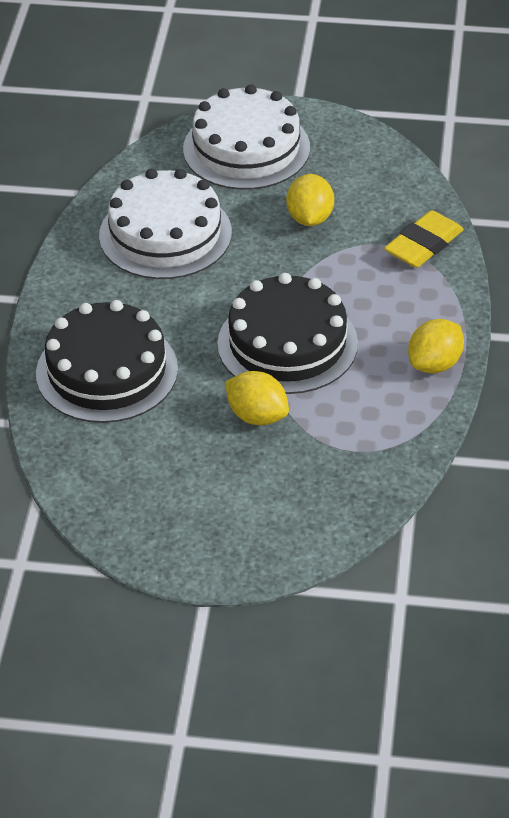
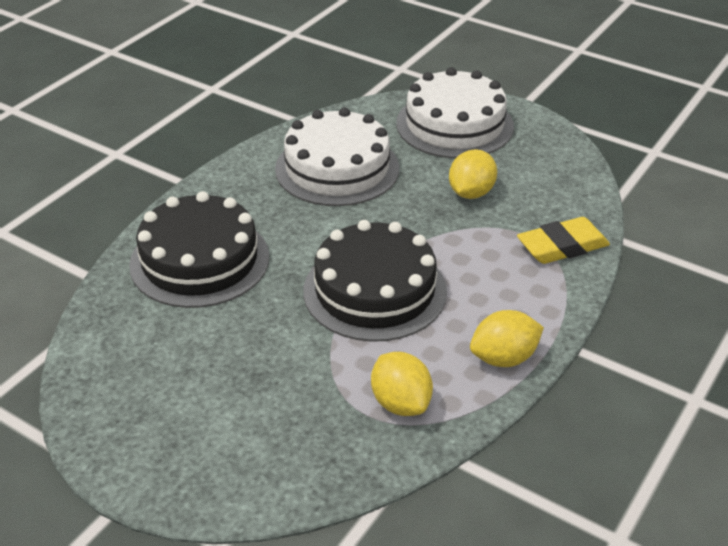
camera: 25 degrees right, 5 degrees down
yellow lemon [225,371,289,425] -> yellow lemon moved to [371,352,433,416]

